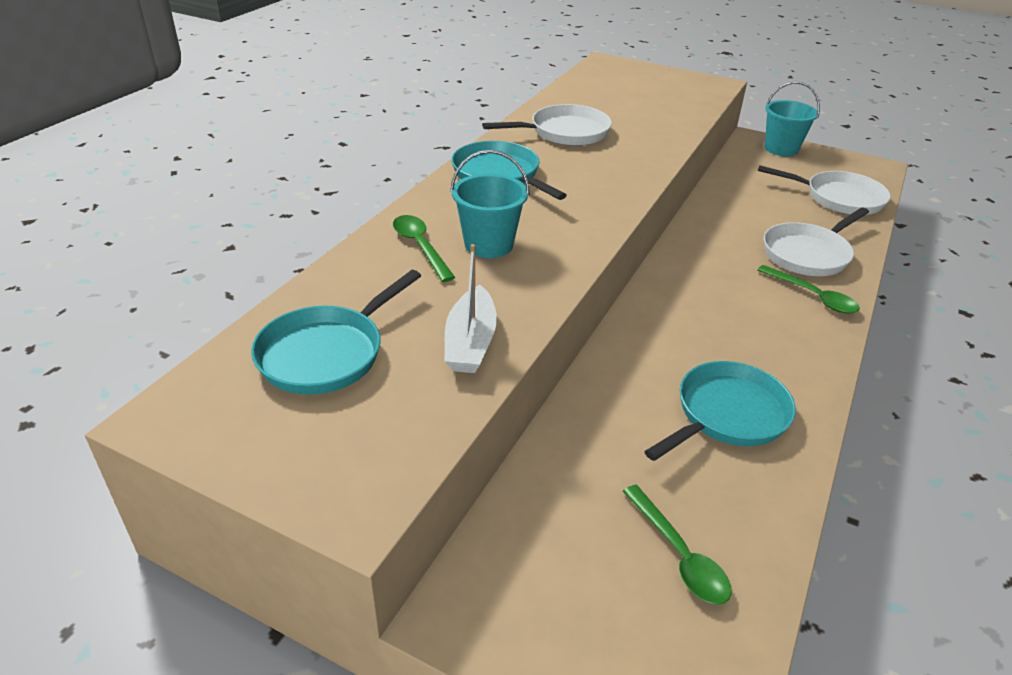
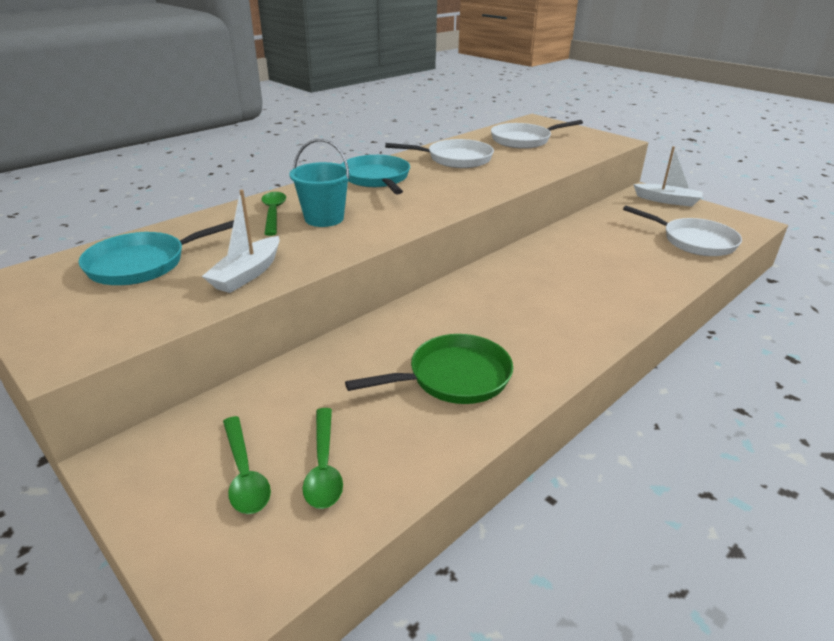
camera: 20 degrees right, 5 degrees down
turquoise pan [644,361,796,461] -> green pan [345,334,513,404]
green spoon [757,265,860,314] -> green spoon moved to [223,416,271,514]
white pan [764,207,869,276] -> white pan moved to [491,120,583,149]
turquoise bucket [765,82,820,156] -> white boat [633,146,703,207]

